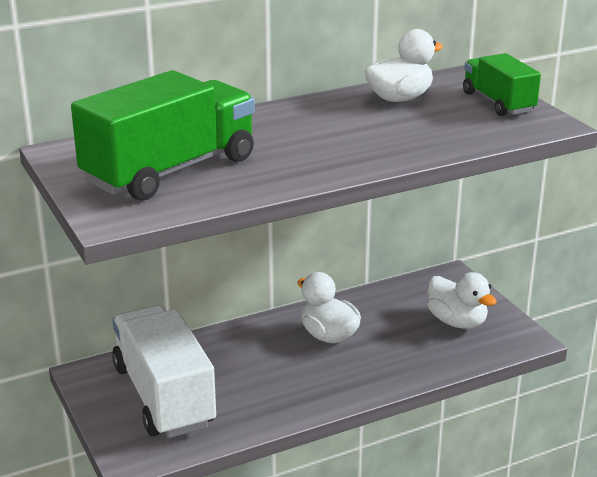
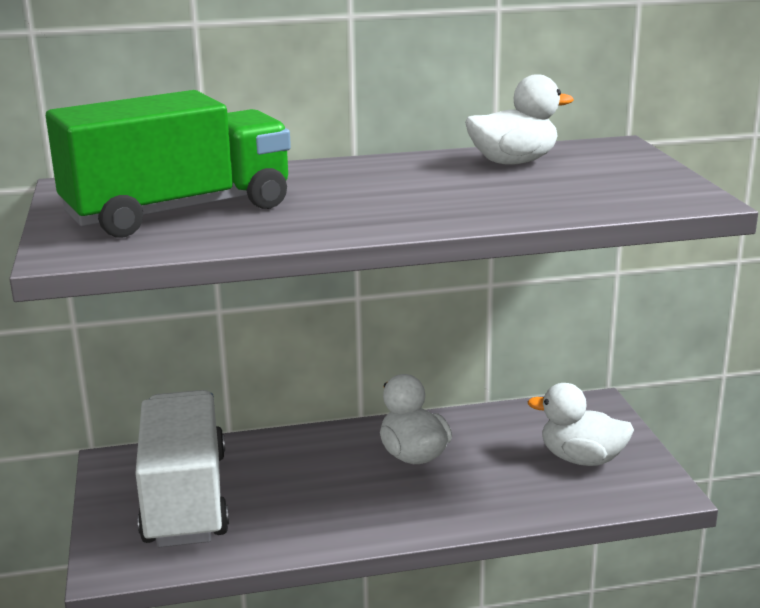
camera: 15 degrees right, 5 degrees down
white duck [427,272,497,329] -> white duck turned 135 degrees clockwise [527,383,634,466]
green truck [463,53,541,116] -> none

